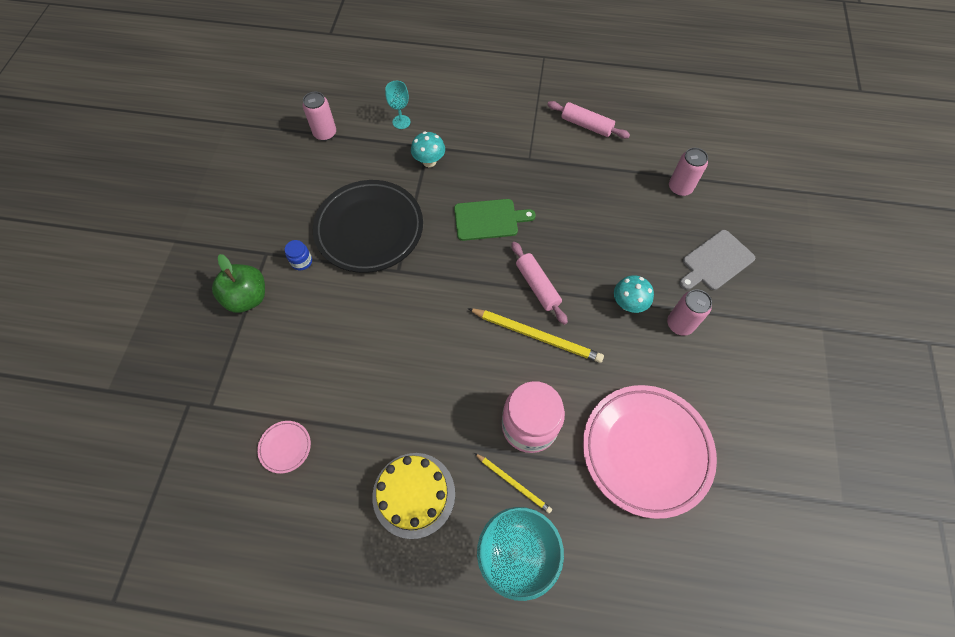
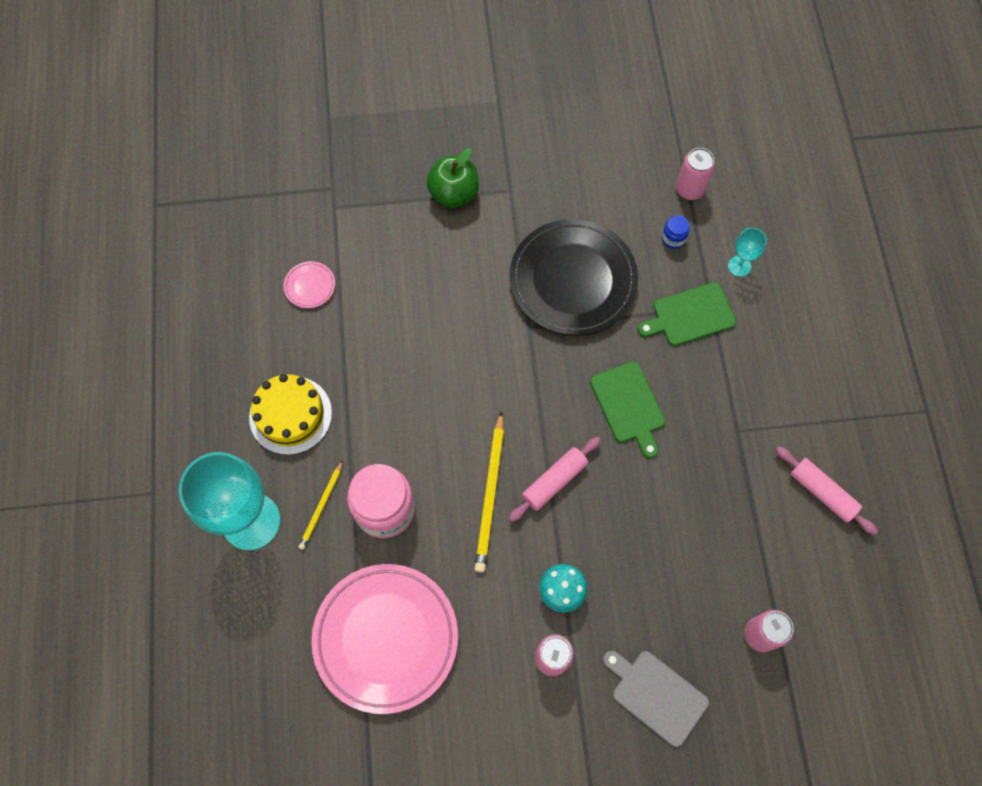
camera: 75 degrees right, 5 degrees up
blue jar [285,240,312,270] -> blue jar moved to [662,215,690,249]
turquoise mushroom [411,131,445,167] -> green cutting board [638,282,736,346]
pink rolling pin [547,101,630,139] -> pink rolling pin turned 60 degrees counterclockwise [776,446,878,535]

